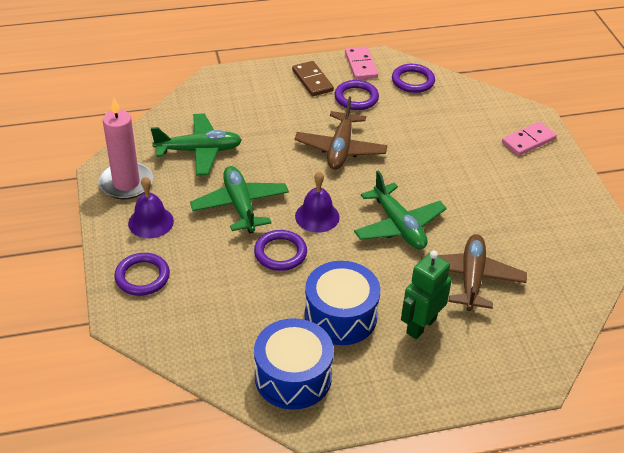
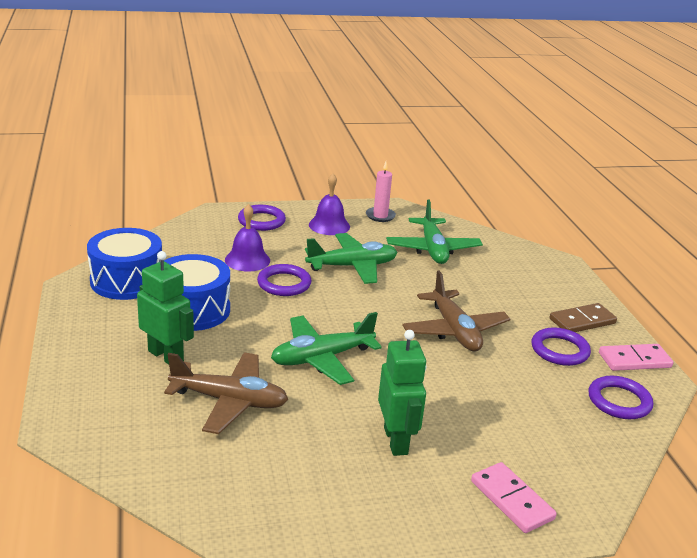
camera: 90 degrees right, 15 degrees down
pink candle [98,98,153,199] -> pink candle [366,162,396,222], size x0.60
brown plane [295,97,388,170] -> brown plane turned 120 degrees counterclockwise [402,271,511,351]
purple bell [295,171,340,233] -> purple bell moved to [225,204,270,272]
none -> green robot [378,330,427,456]

